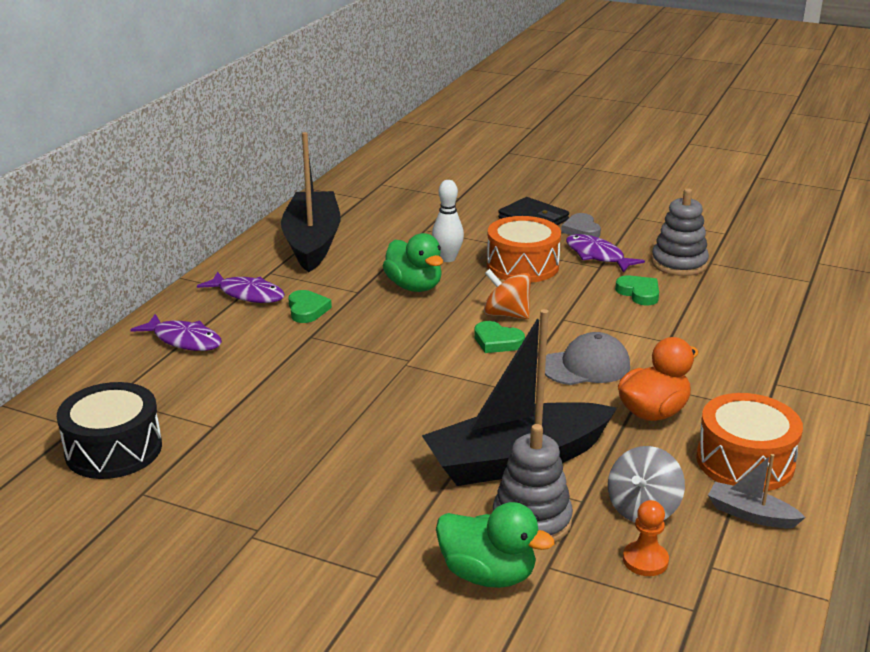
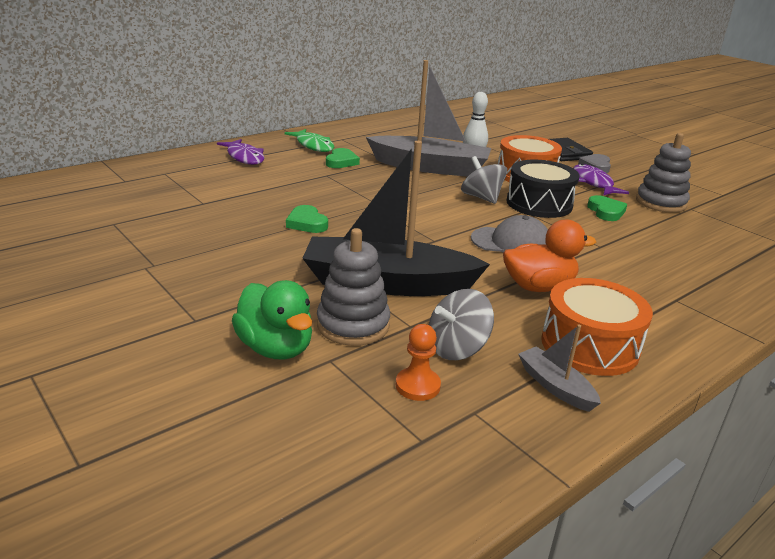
camera: 25 degrees right, 0 degrees up
black drum [57,382,162,479] -> black drum moved to [506,160,579,218]
purple fish [197,271,285,303] -> green fish [284,129,334,152]
black boat [281,132,341,272] -> none
green duck [383,233,443,292] -> grey boat [366,60,491,177]
green heart [474,321,525,353] -> green heart moved to [286,205,328,233]
orange spinning top [484,269,531,319] -> grey spinning top [461,156,507,204]

